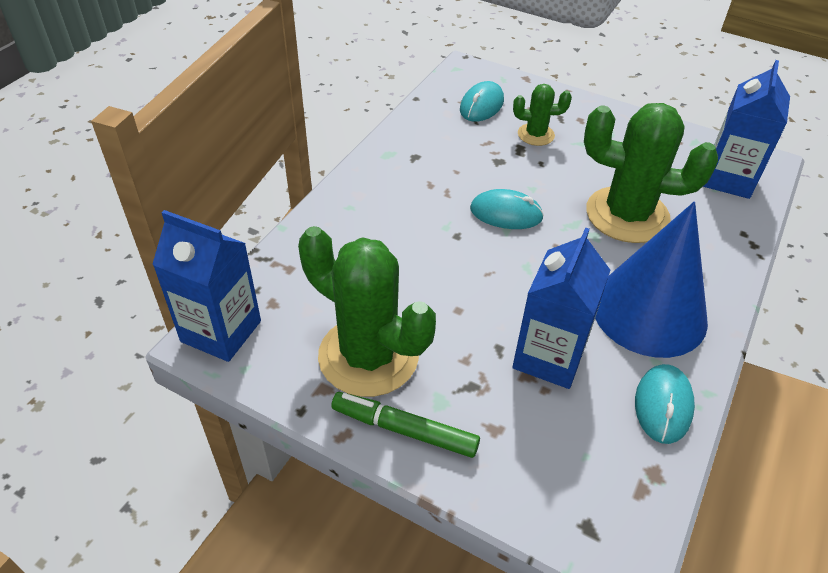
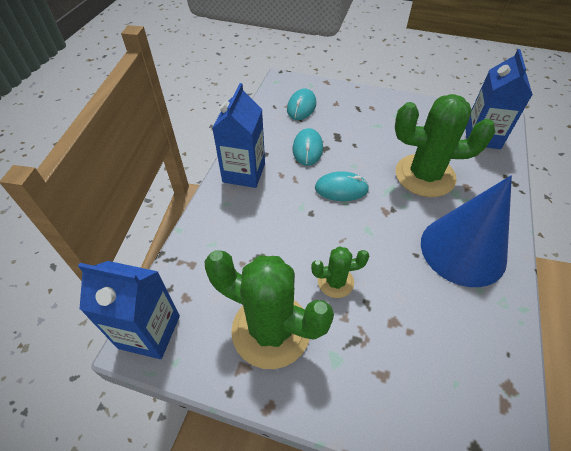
camera: 10 degrees left, 5 degrees up
green marker [332,392,480,458] -> none
green cactus [513,84,572,146] -> green cactus moved to [311,247,369,298]
blue carton [513,227,610,389] -> blue carton moved to [212,83,265,188]
turquoise mouse [635,364,695,444] -> turquoise mouse moved to [293,128,323,166]

